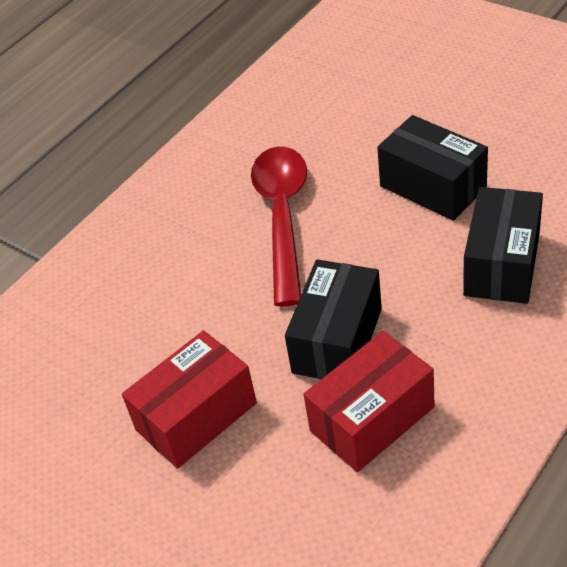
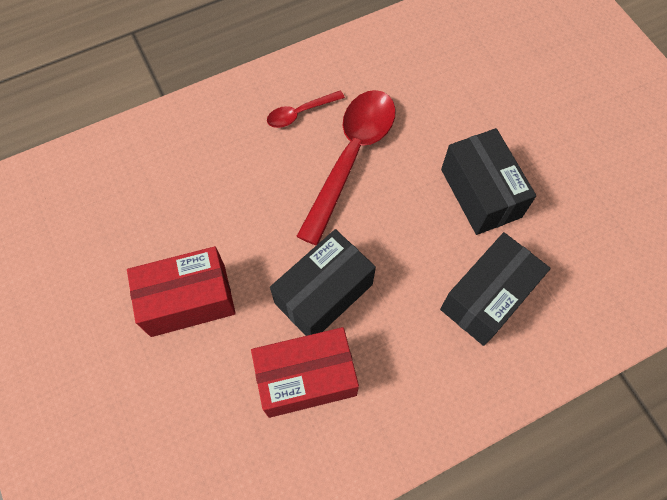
camera: 20 degrees right, 20 degrees up
none -> red spoon [267,90,345,128]

